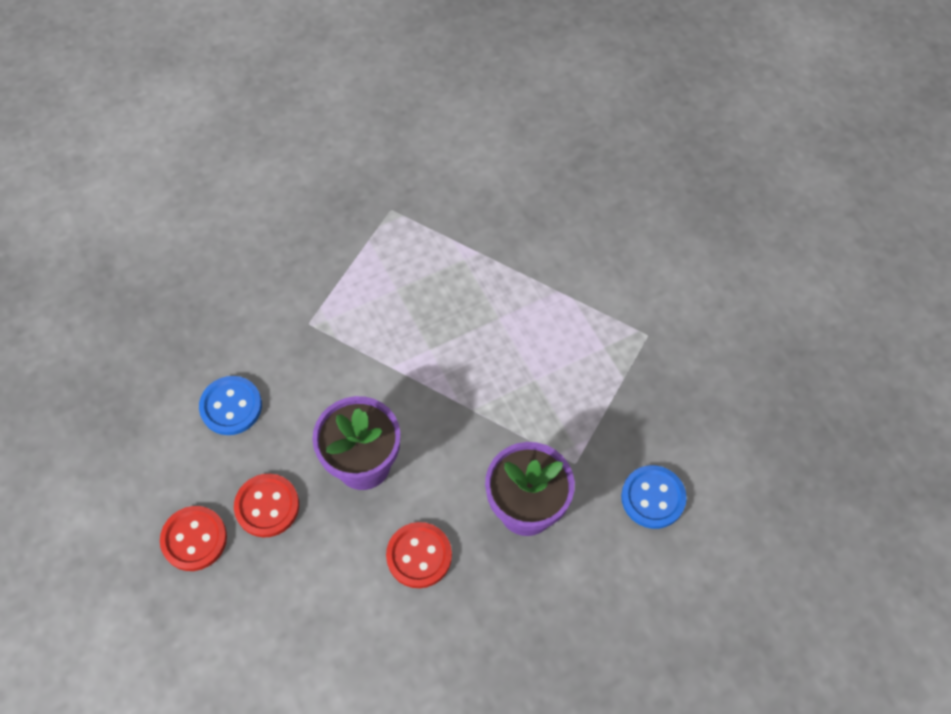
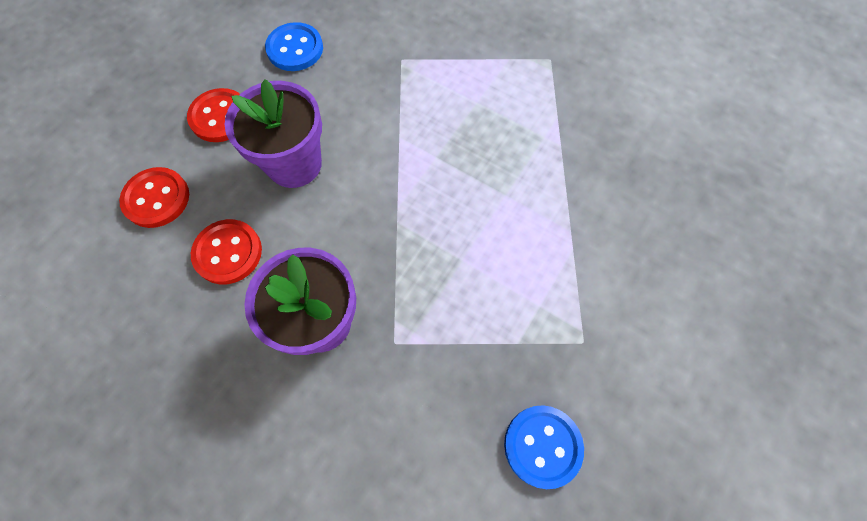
camera: 60 degrees right, 5 degrees up
red button [160,506,227,571] -> red button moved to [119,167,189,228]
blue button [621,465,687,529] -> blue button moved to [504,405,584,489]

